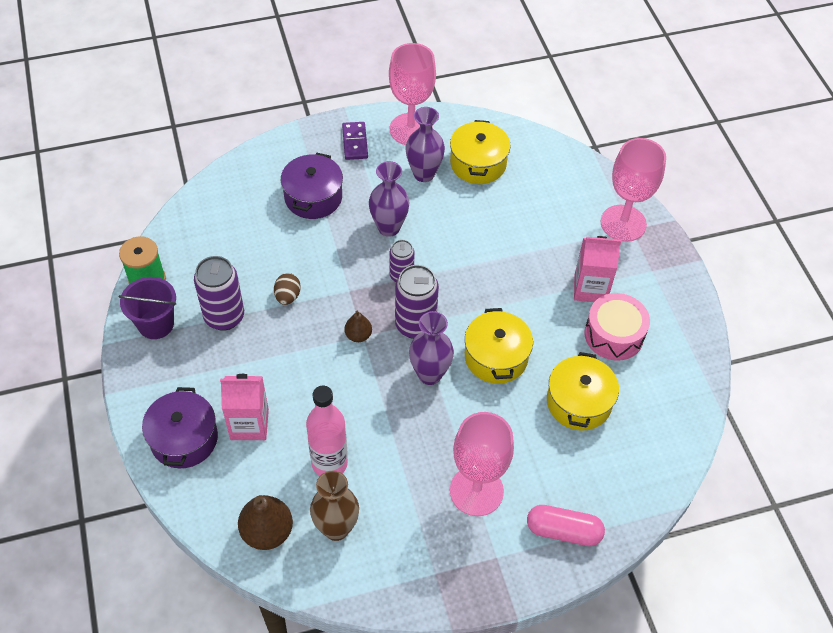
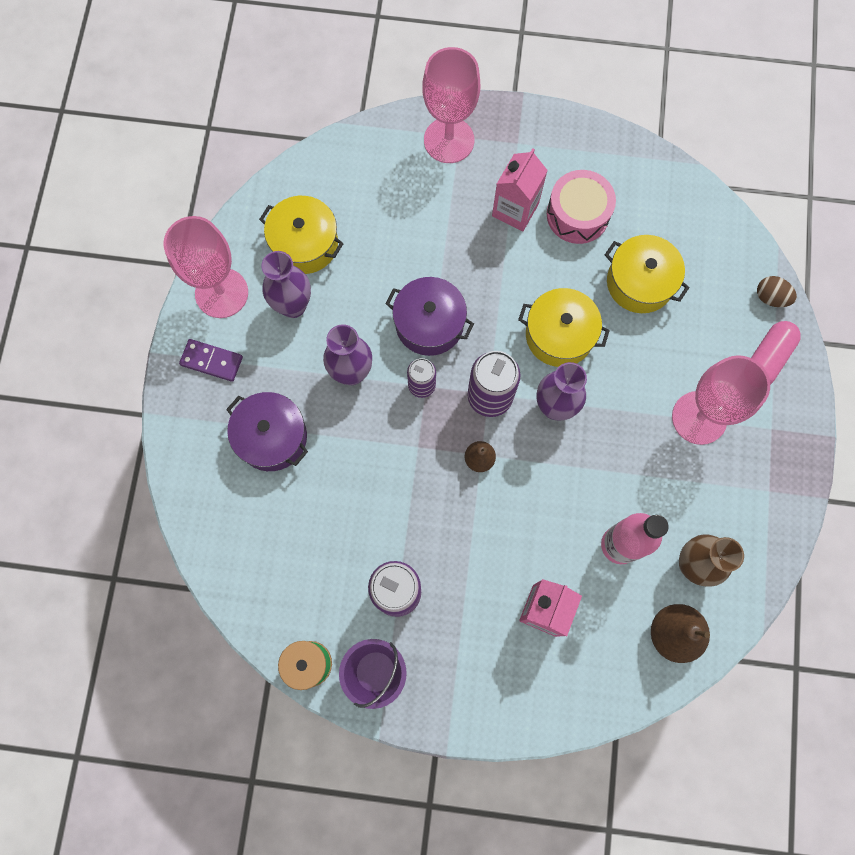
camera: 65 degrees left, 20 degrees up
purple pot [142,387,218,468] -> purple pot moved to [385,277,474,356]
brown egg [274,273,301,305] -> brown egg moved to [757,276,797,307]

